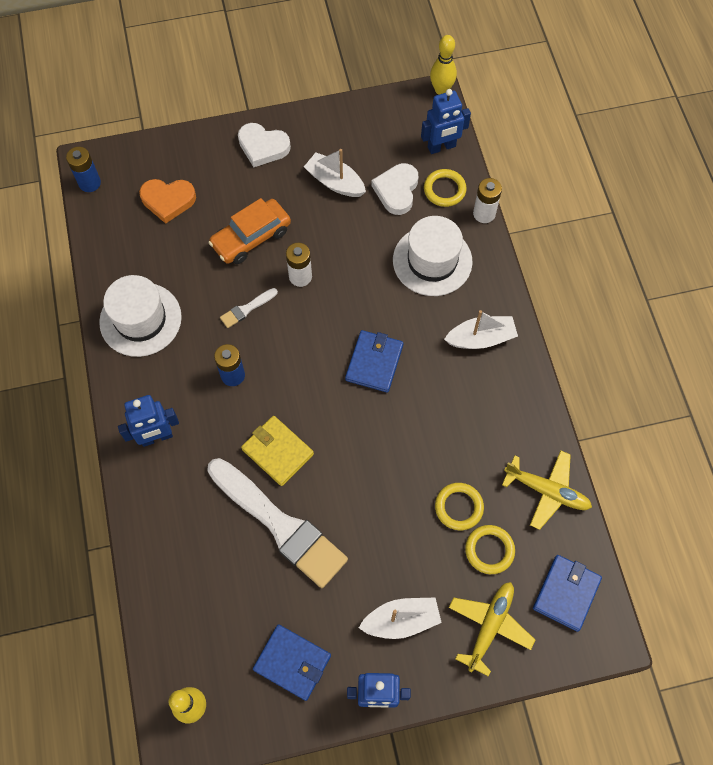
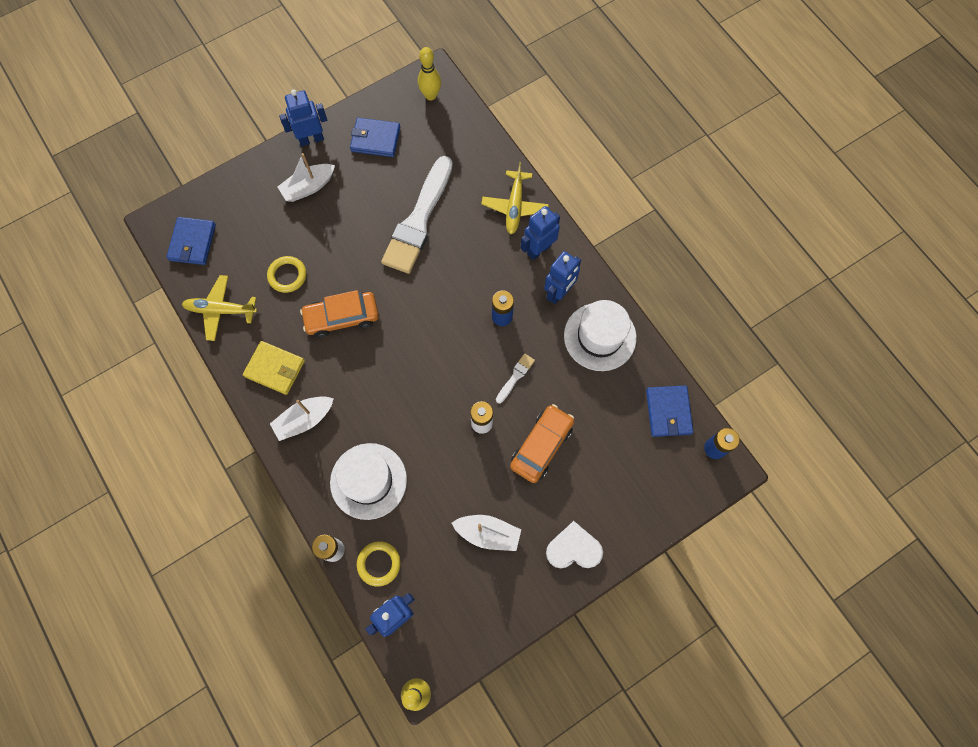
camera: 160 degrees right, 5 degrees up
orange heart [139,179,196,224] -> none
white brush [207,458,348,588] -> white brush turned 90 degrees counterclockwise [381,156,453,274]
yellow wallet [241,416,314,486] -> yellow wallet moved to [243,341,305,395]
blue wallet [345,330,403,393] -> blue wallet moved to [646,385,693,437]
white heart [371,163,418,215] -> none
yellow plane [449,582,535,677] -> yellow plane moved to [481,162,549,234]
yellow ring [465,525,515,574] -> none
none -> orange car [300,290,379,338]
none -> blue robot [544,251,581,304]

